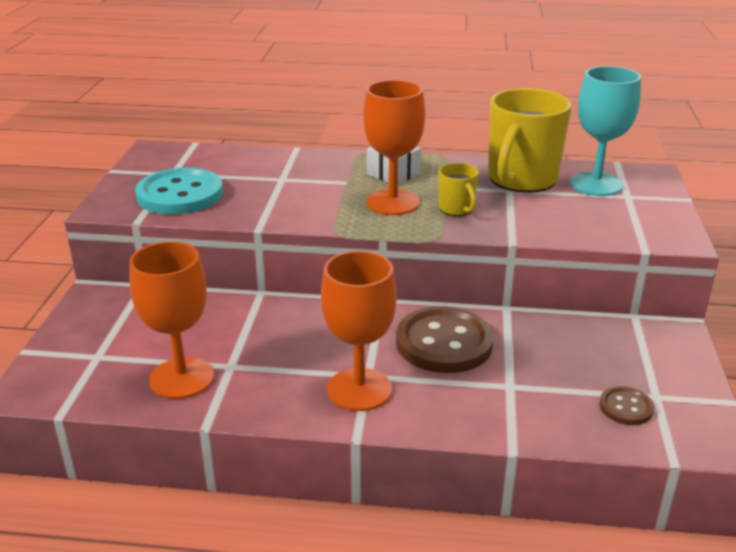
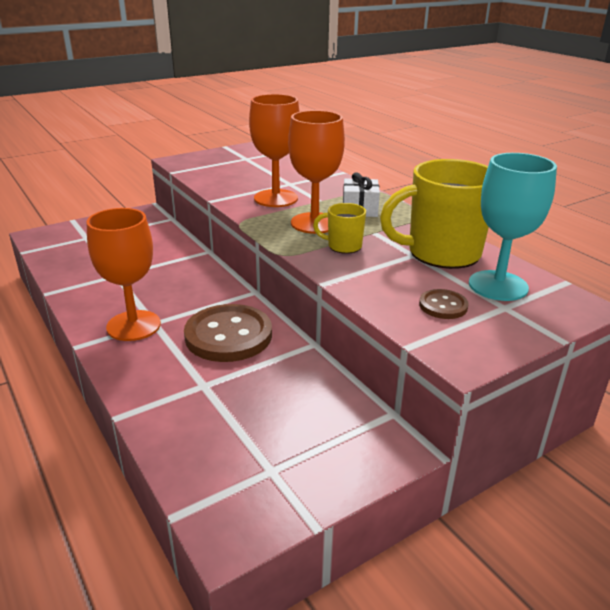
camera: 50 degrees right, 0 degrees up
orange goblet [129,241,214,399] -> orange goblet moved to [249,94,300,207]
turquoise button [135,168,223,215] -> none
yellow mug [438,163,479,216] -> yellow mug turned 75 degrees clockwise [313,203,366,254]
brown button [599,386,654,425] -> brown button moved to [419,289,469,319]

